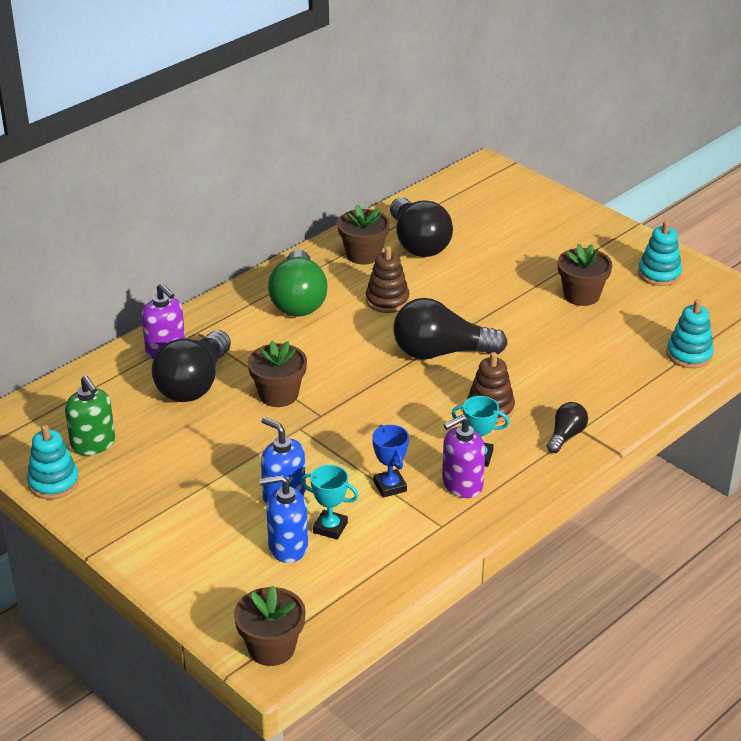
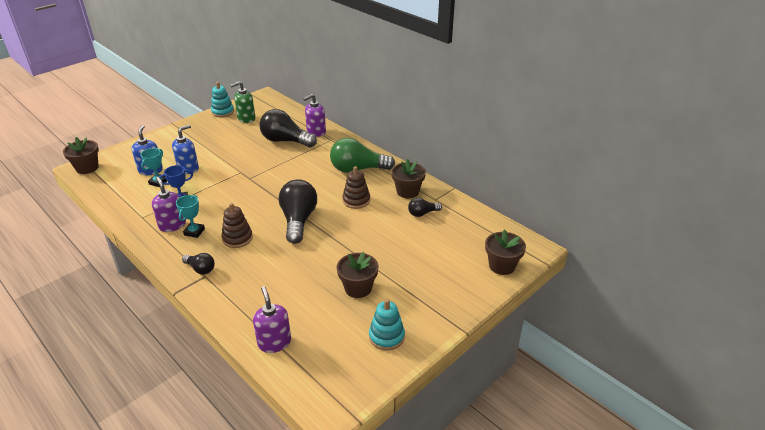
camera: 90 degrees right, 0 degrees up
brown flower pot [247,341,307,407] -> brown flower pot moved to [485,229,526,275]
black light bulb [390,197,453,257] -> black light bulb [408,198,442,217], size x0.51
turquoise stacking toy [667,299,714,368] -> purple soap dispenser [253,286,291,353]

